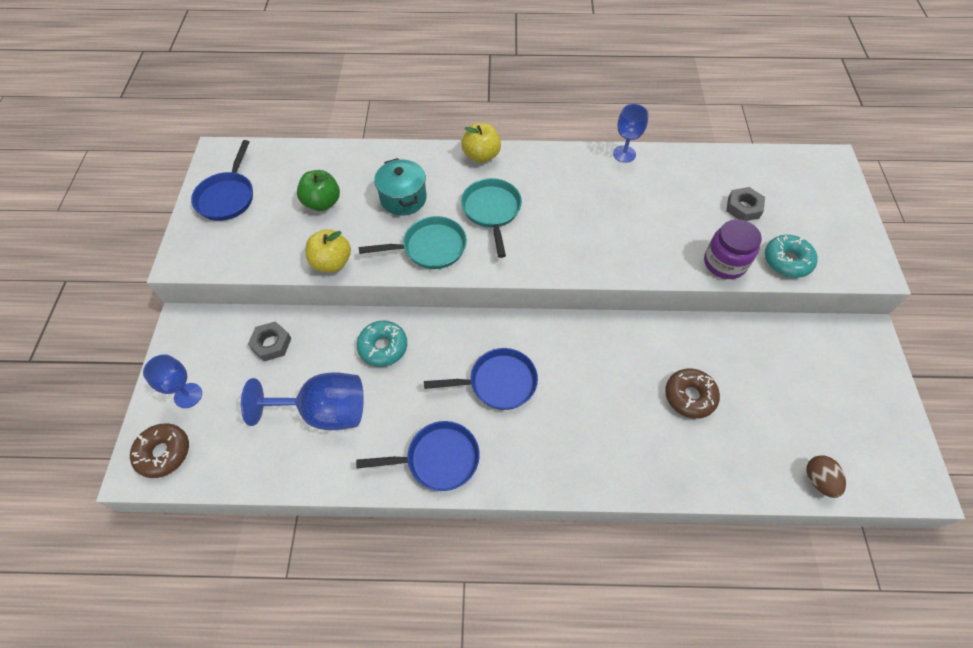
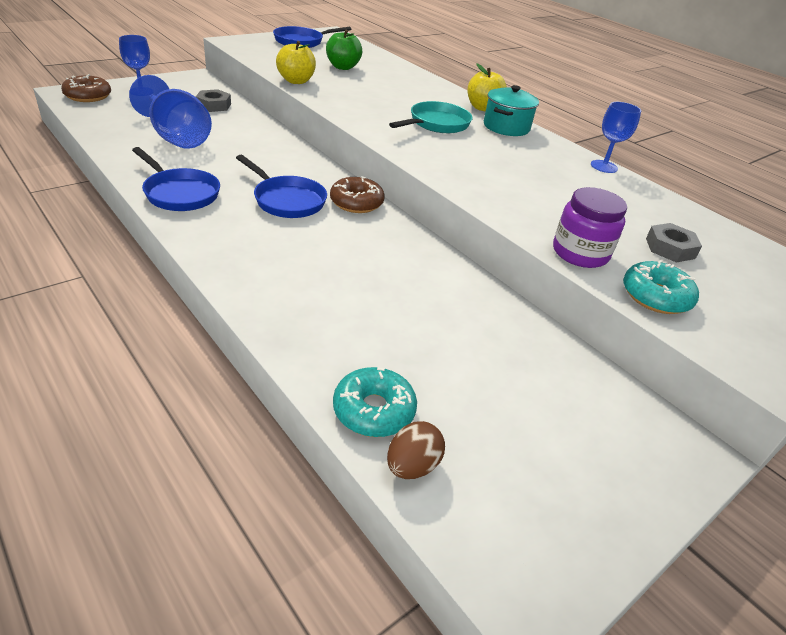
camera: 45 degrees right, 20 degrees down
turquoise donut [357,320,407,367] -> turquoise donut moved to [333,367,417,437]
turquoise pan [359,216,467,269] -> none
turquoise pot [374,158,427,216] -> turquoise pot moved to [484,85,539,136]
brown donut [665,369,720,419] -> brown donut moved to [330,176,385,213]

